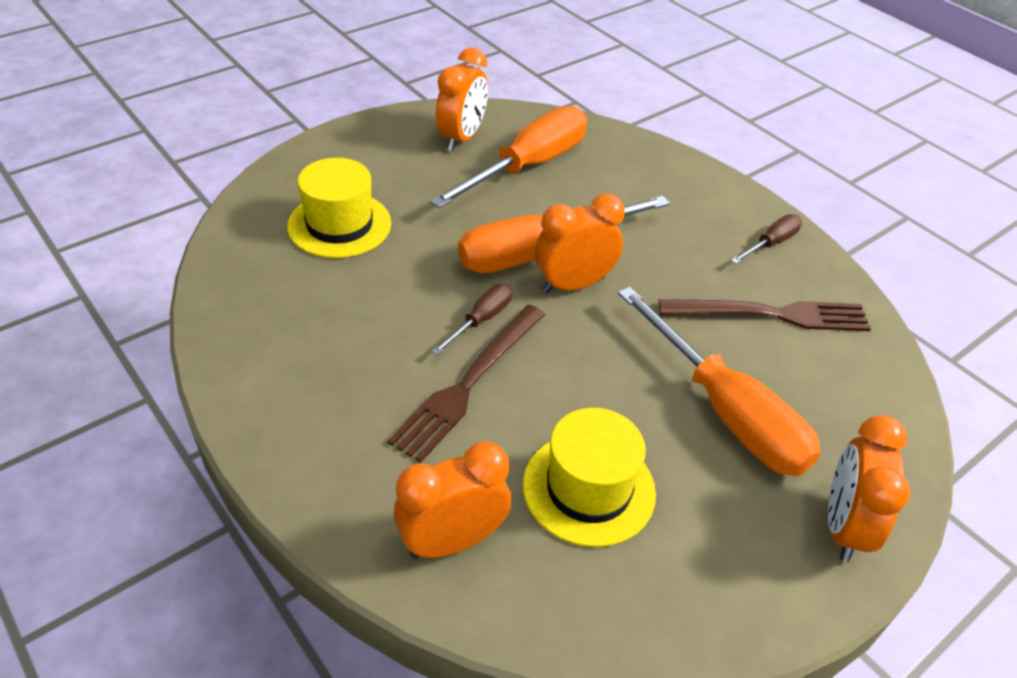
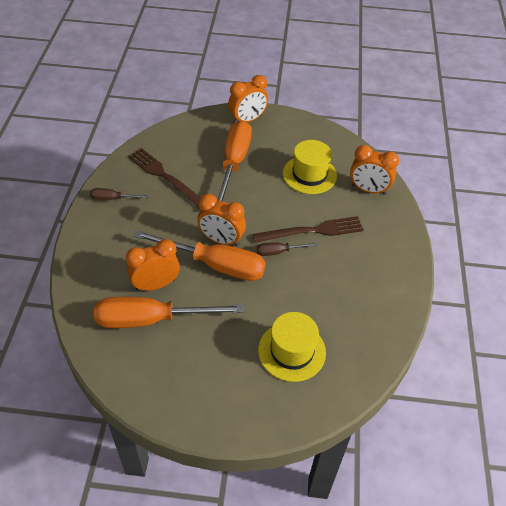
camera: 135 degrees left, 5 degrees up
orange clock [436,47,488,151] -> orange clock moved to [126,239,180,291]

